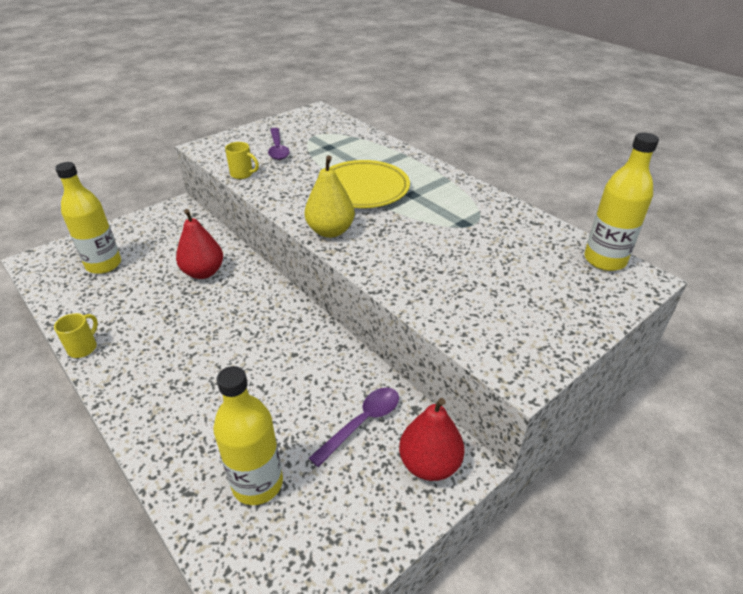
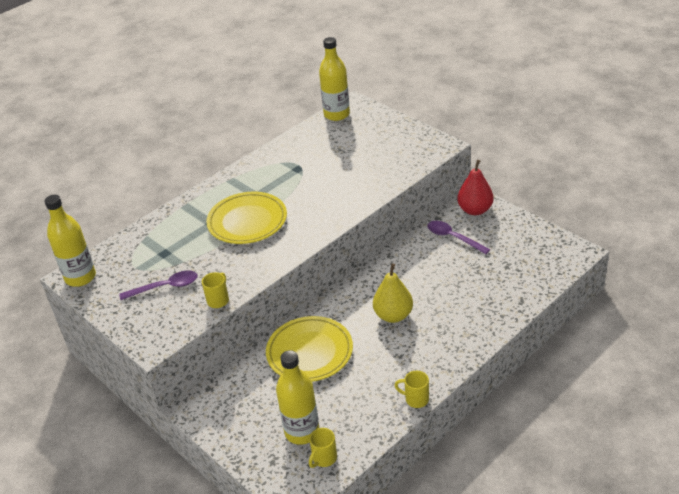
camera: 90 degrees left, 0 degrees up
red pear [176,209,223,279] -> yellow plate [266,316,353,382]
yellow bottle [213,366,283,505] -> yellow bottle moved to [44,195,96,287]
yellow pear [304,155,355,238] -> yellow pear moved to [373,263,413,323]
none -> yellow mug [309,428,337,468]

